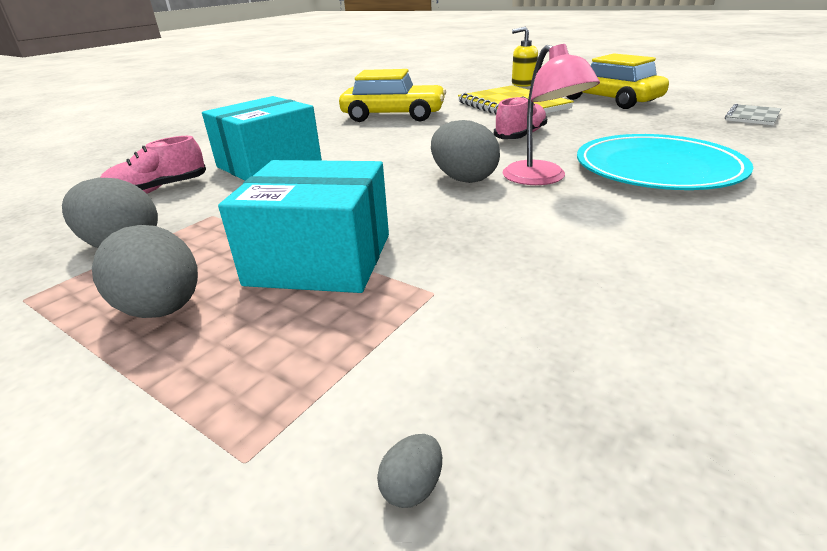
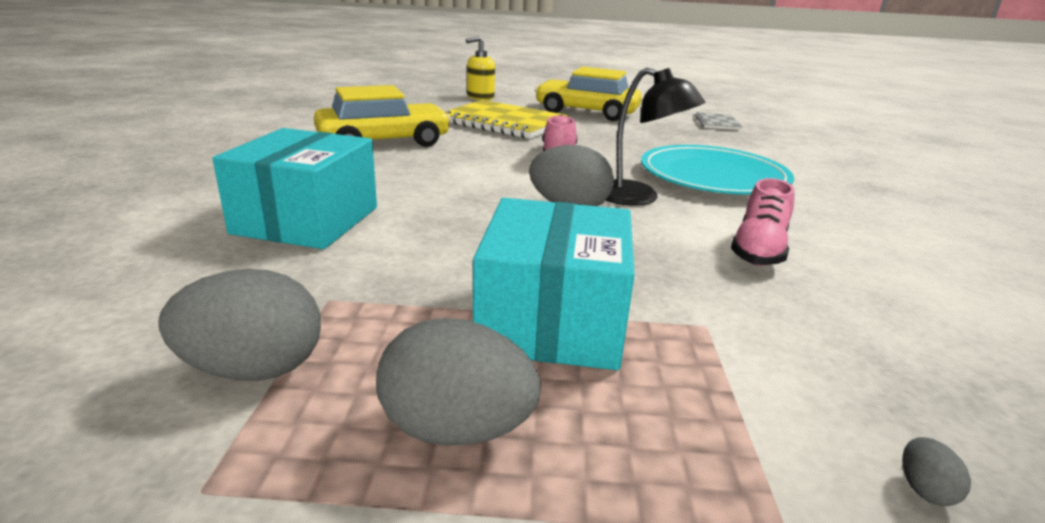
camera: 35 degrees left, 5 degrees down
pink shoe [100,136,206,194] -> pink shoe moved to [731,178,795,266]
turquoise box [218,160,389,293] -> turquoise box turned 60 degrees counterclockwise [473,198,635,370]
pink lamp [502,44,600,185] -> black lamp [605,68,705,206]

